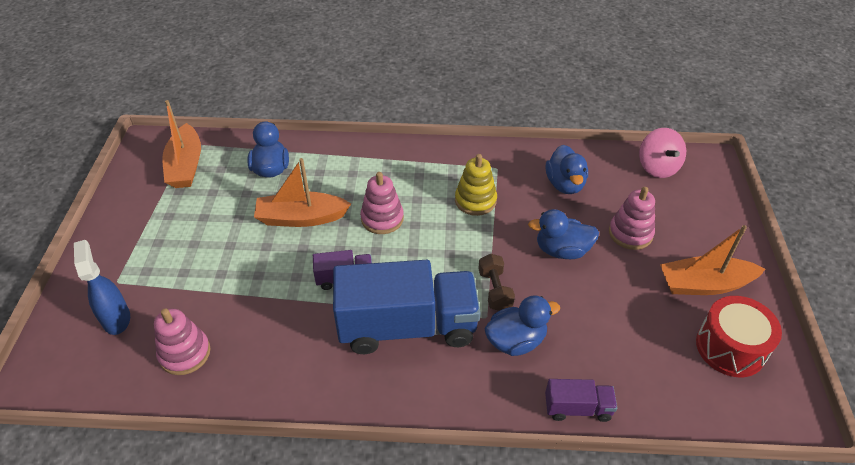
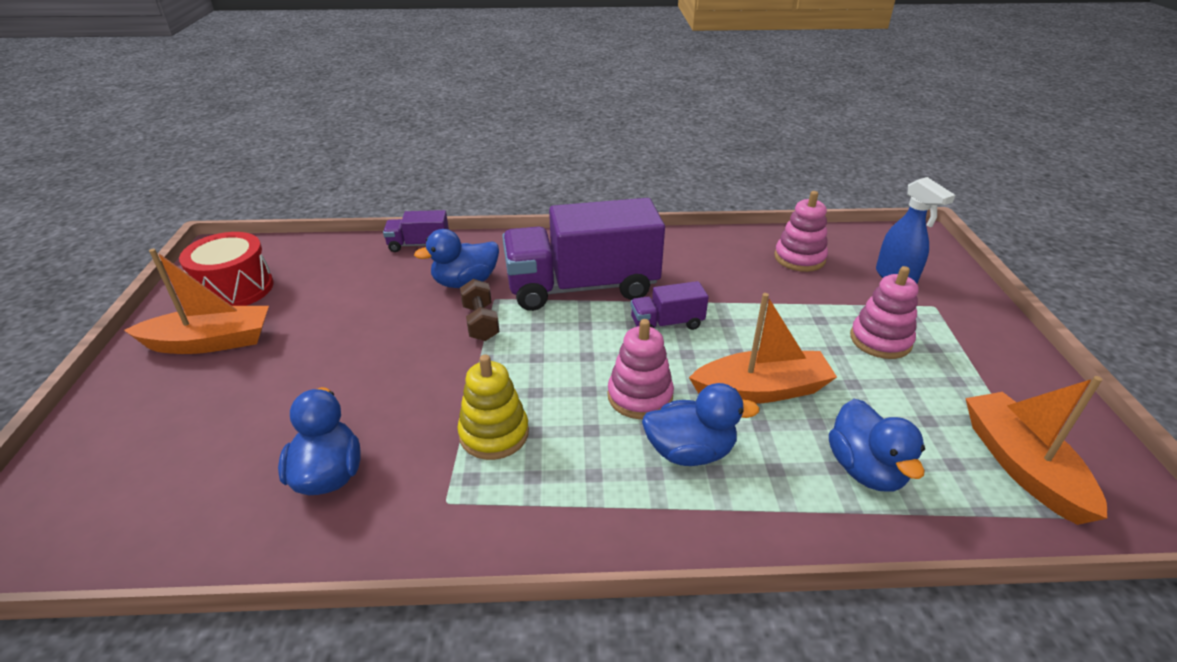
camera: 175 degrees right, 10 degrees down
blue truck [333,260,480,354] -> purple truck [502,198,665,311]
blue duck [528,209,599,259] -> blue duck moved to [642,383,760,466]
pink stacking toy [609,187,655,250] -> pink stacking toy moved to [850,266,919,359]
pink spinning top [639,128,686,178] -> none

